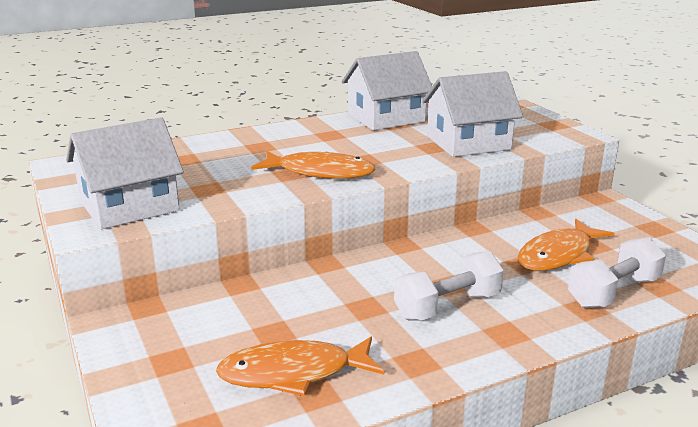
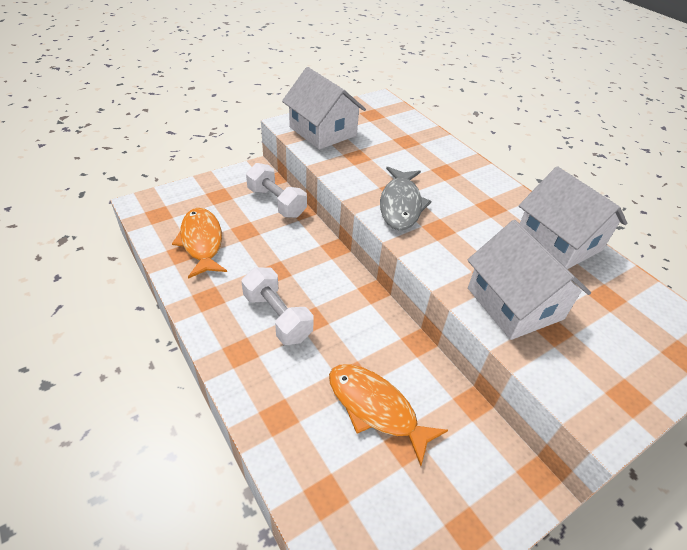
camera: 80 degrees right, 20 degrees up
orange fish [251,151,376,179] -> grey fish [380,167,431,230]
white dumbbell [568,237,666,308] -> white dumbbell moved to [246,163,307,218]

